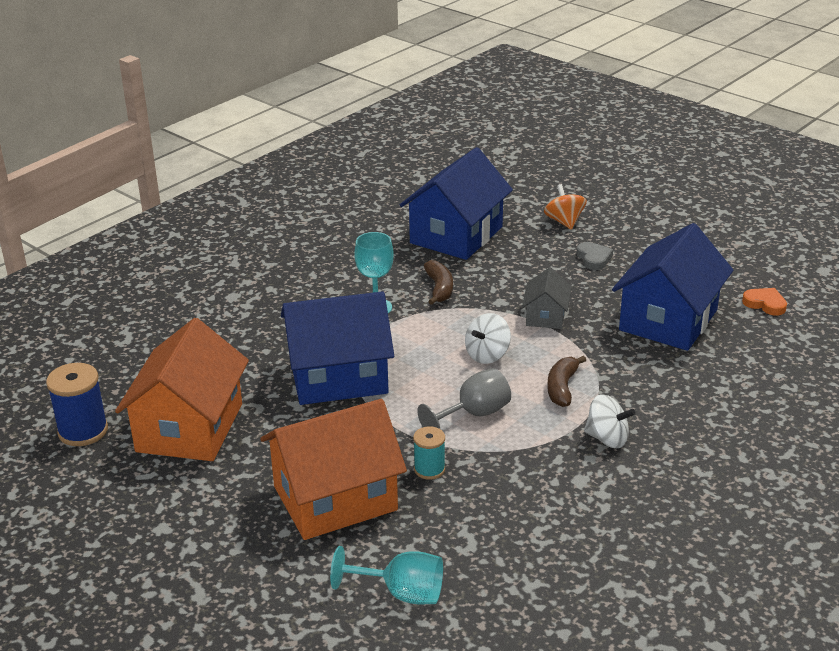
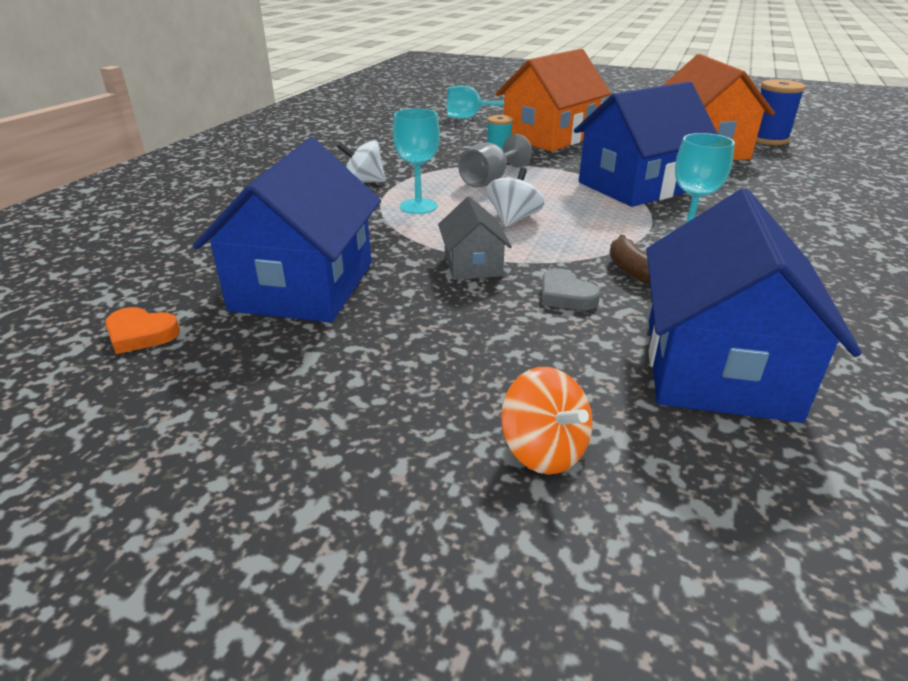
camera: 160 degrees right, 0 degrees up
brown banana [547,356,586,407] -> turquoise goblet [393,108,440,214]
grey heart [576,242,613,270] -> grey heart moved to [542,269,600,310]

